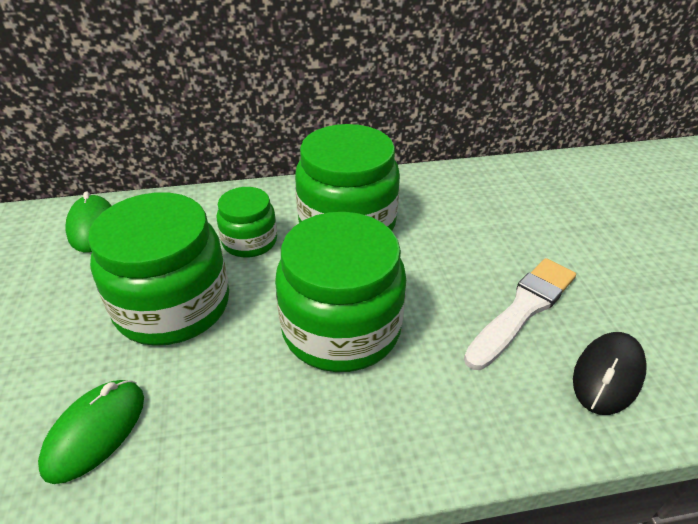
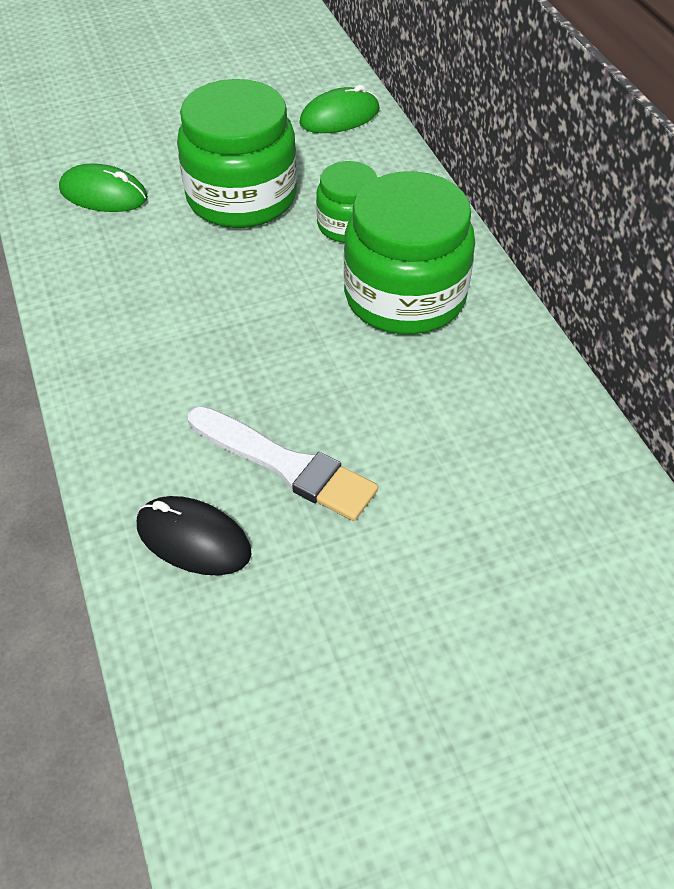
camera: 80 degrees right, 10 degrees up
green jar [275,212,406,372] -> none

